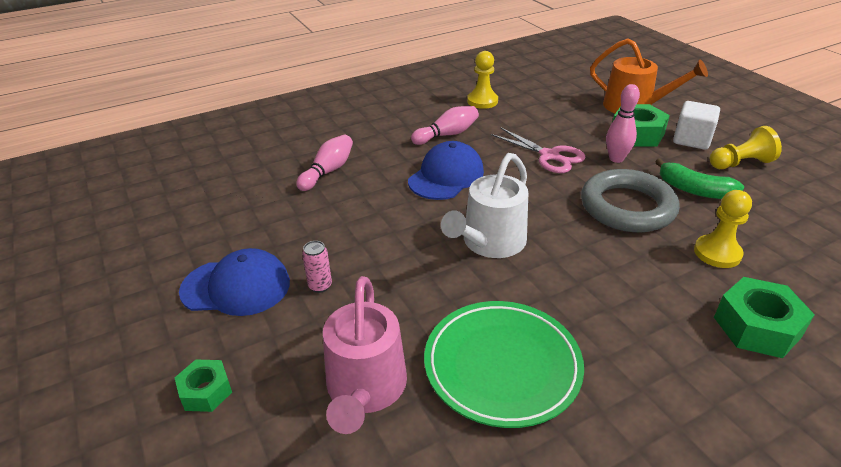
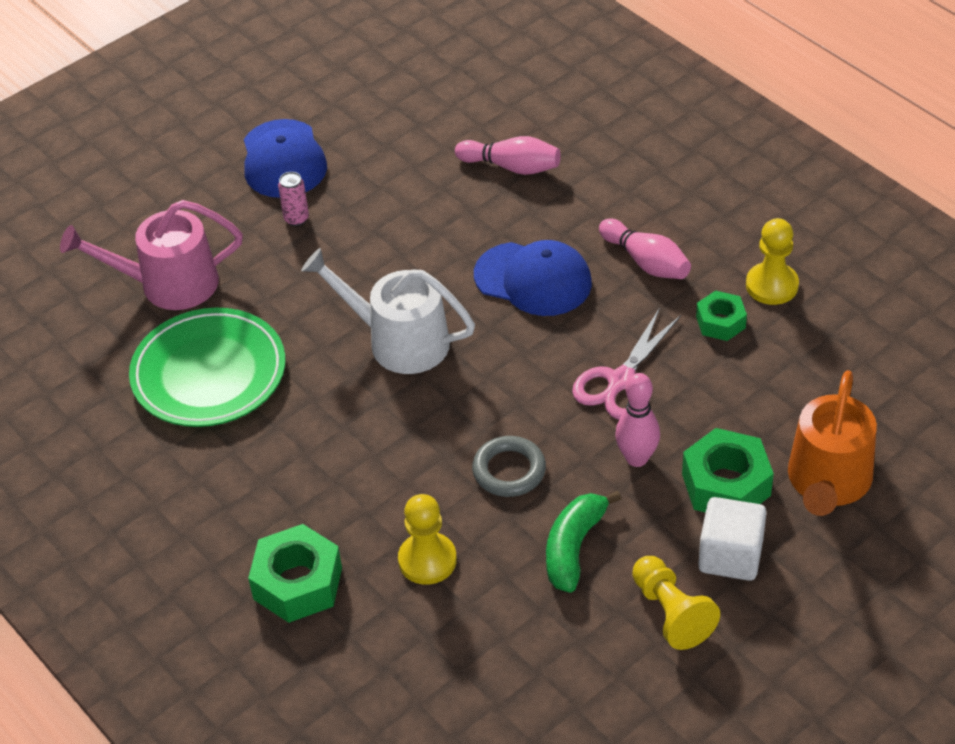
camera: 80 degrees right, 10 degrees up
green nut [175,360,232,412] -> green nut moved to [696,290,747,341]
grey ring [581,169,680,232] -> grey ring [472,436,546,497], size x0.56

